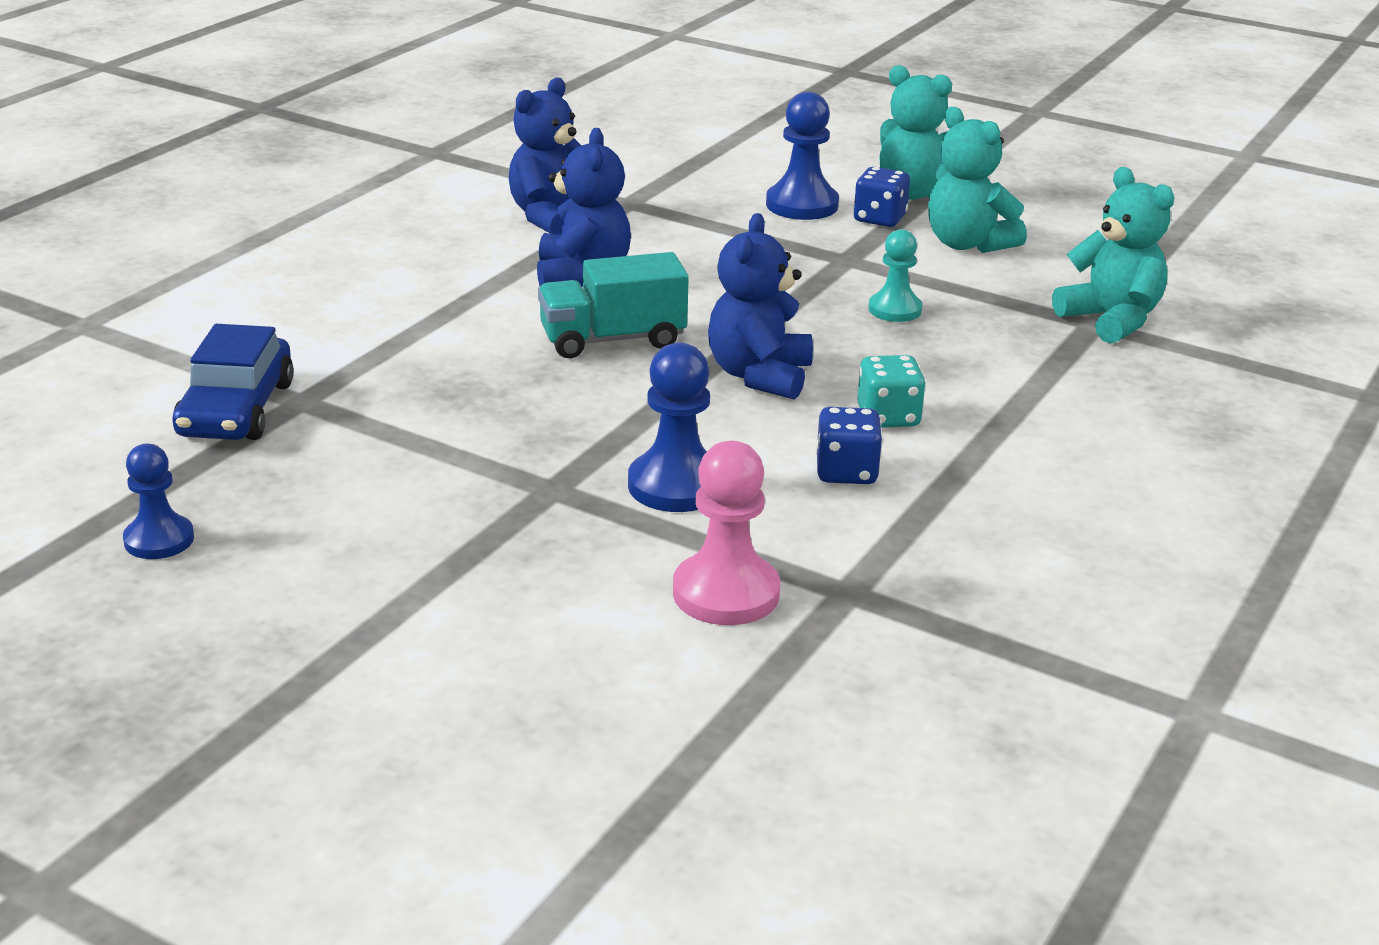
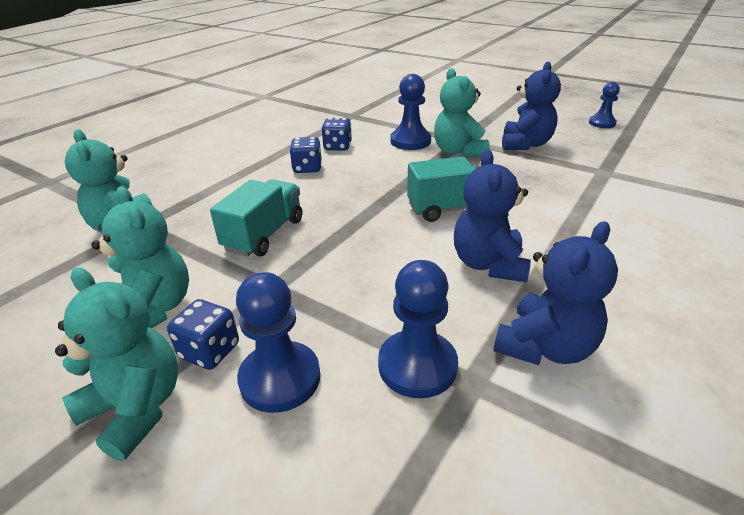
camera: 175 degrees left, 5 degrees up
blue car [172,324,294,440] -> none
pink pawn [673,441,780,625] -> none
blue teddy bear [708,213,813,400] -> blue teddy bear moved to [502,62,561,150]
turquoise dice [857,355,926,428] -> blue dice [290,137,322,173]
turquoise pawn [869,229,922,322] -> turquoise truck [210,179,302,257]
none -> blue pawn [378,260,458,398]
none -> turquoise teddy bear [434,68,490,157]

